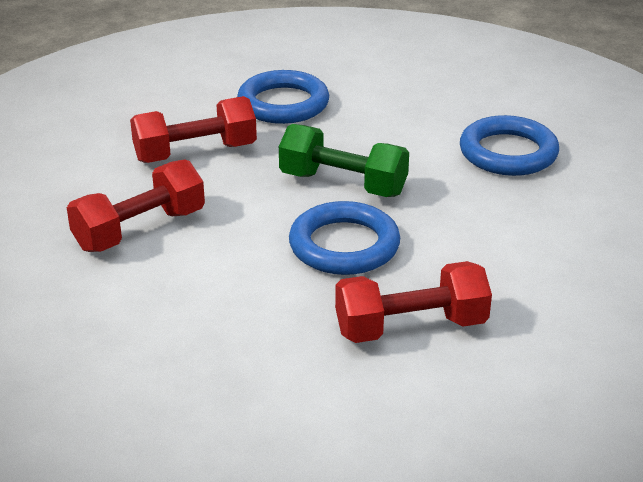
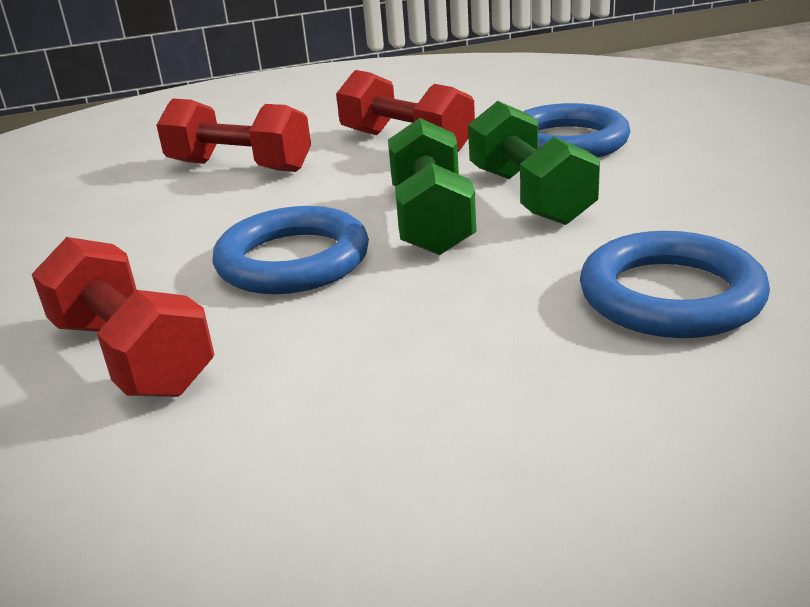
camera: 65 degrees right, 5 degrees down
none -> green dumbbell [468,101,600,225]

